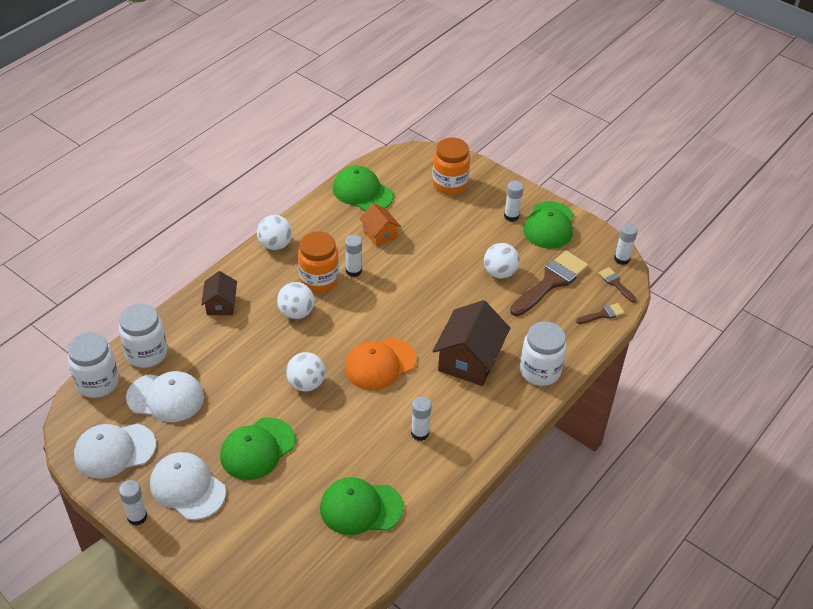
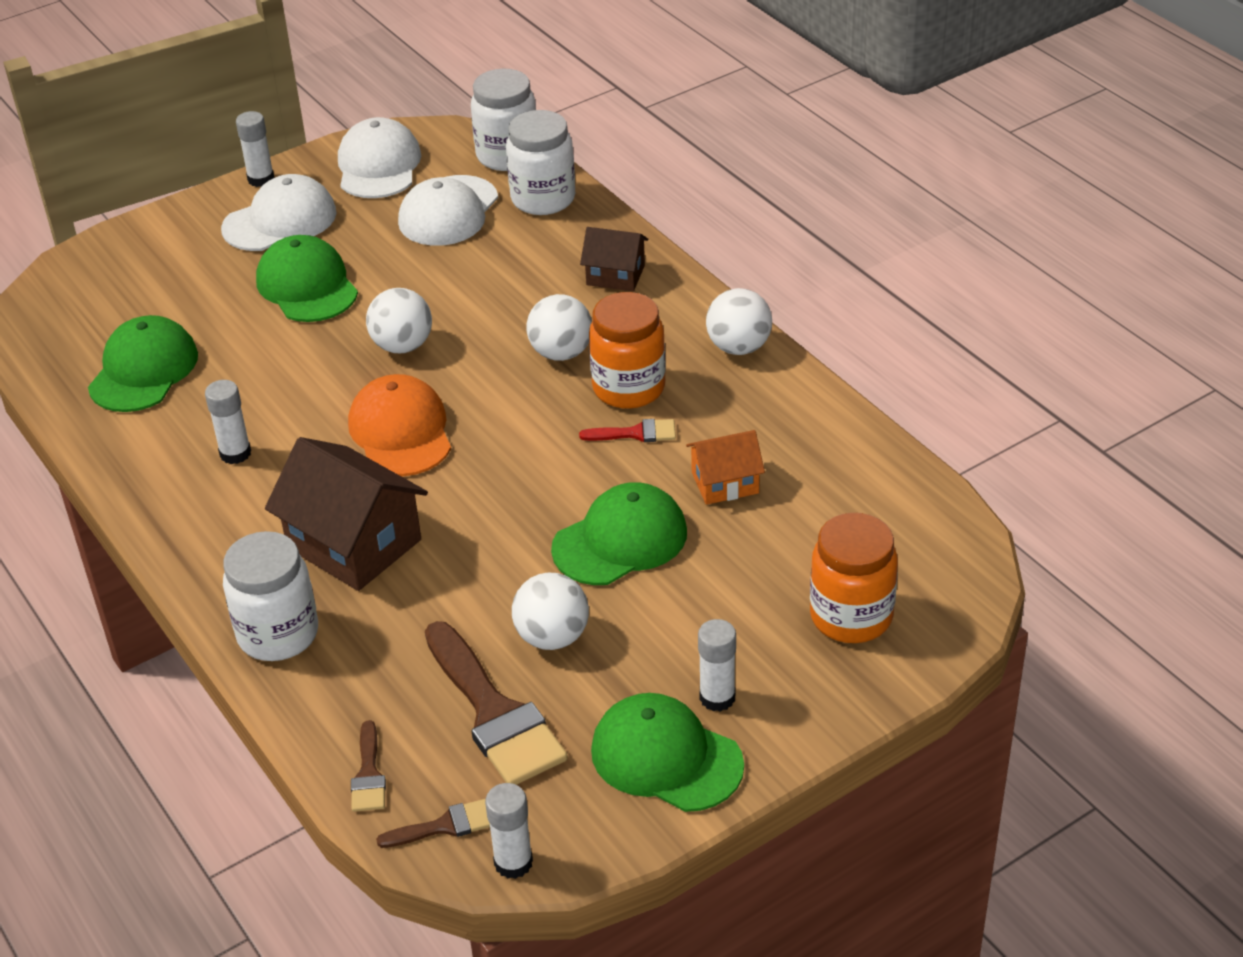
camera: 110 degrees right, 5 degrees down
green cap [333,166,393,211] -> green cap moved to [551,482,687,585]
white glue stick [345,235,362,277] -> red brush [579,419,676,442]

